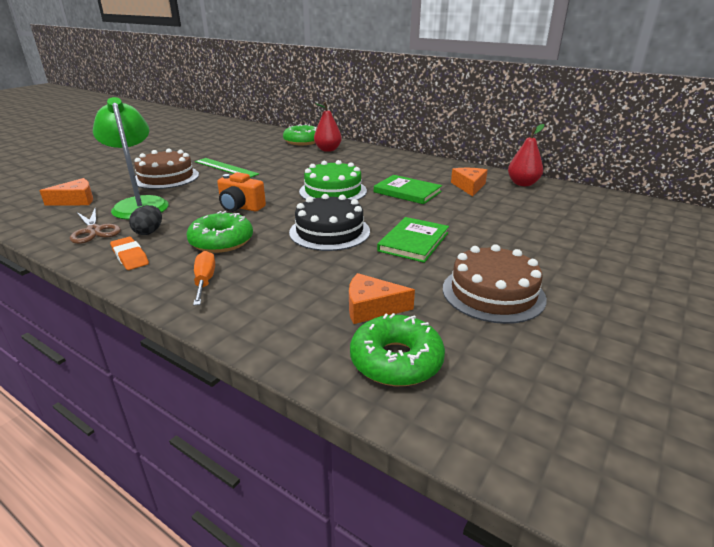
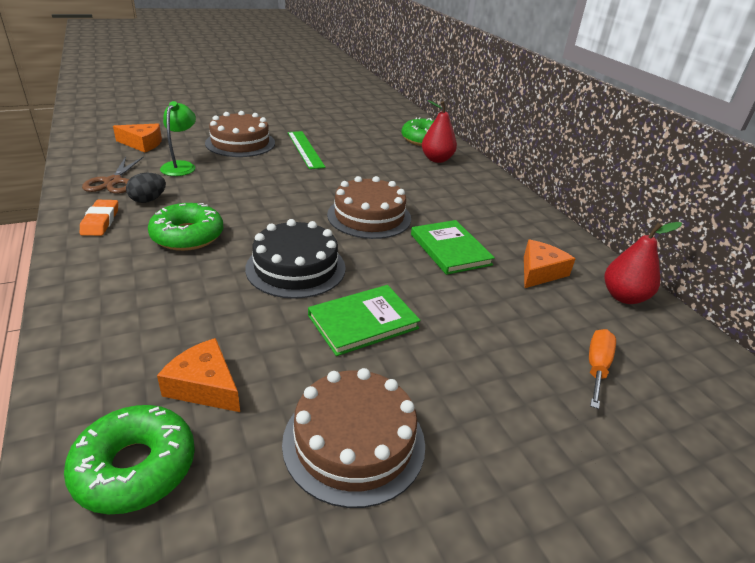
camera: 30 degrees right, 5 degrees up
green lamp [93,97,169,220] -> green lamp [160,101,196,176], size x0.60
orange screwdriver [193,251,215,305] -> orange screwdriver moved to [589,329,616,409]
orange camera [217,172,266,212] -> none
green cake [299,160,367,200] -> brown cake [327,176,411,239]

